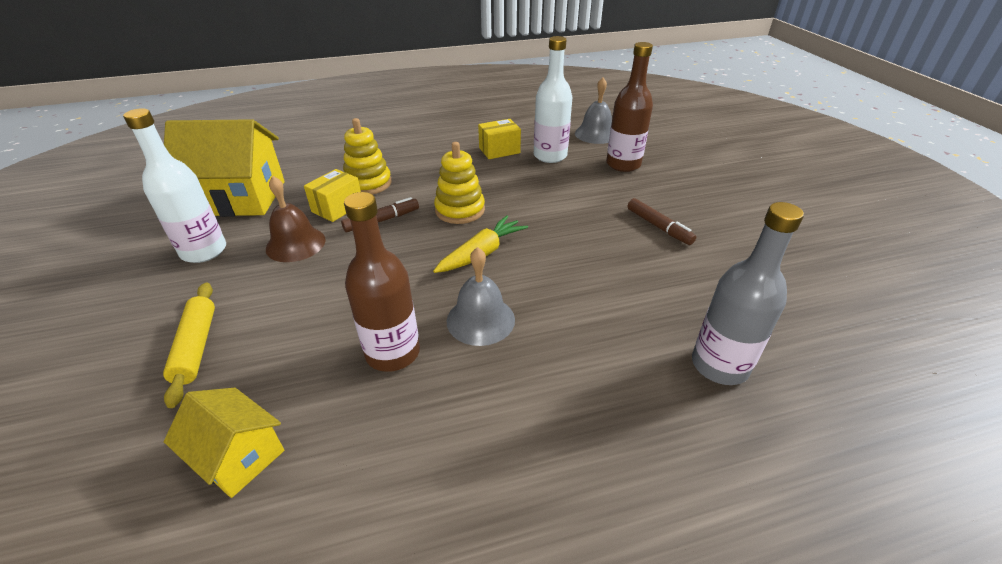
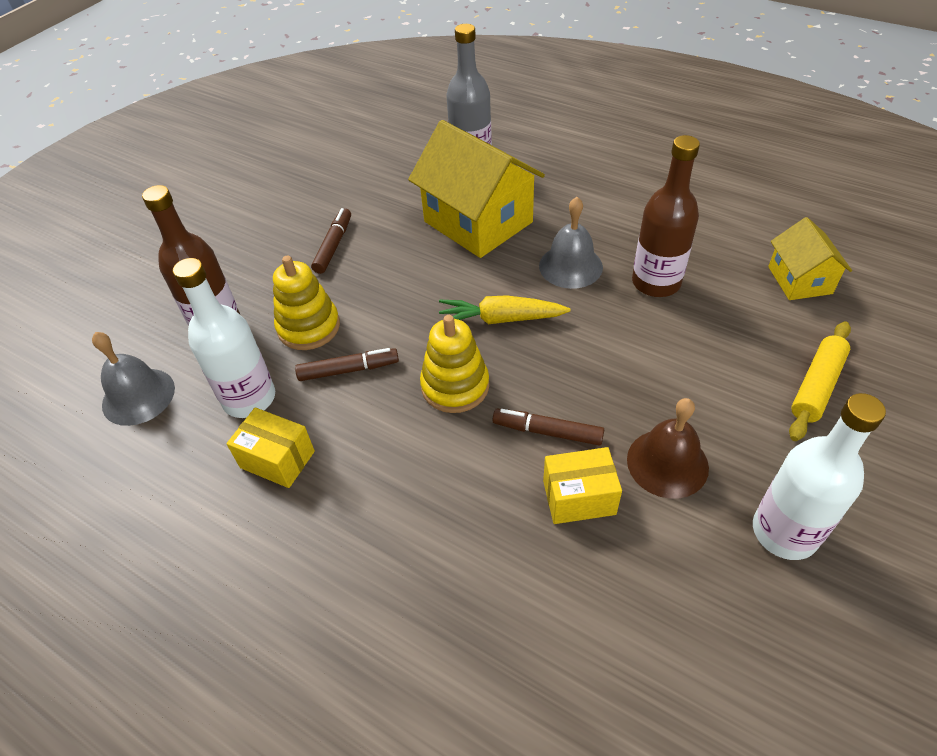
camera: 130 degrees left, 10 degrees up
yellow house [164,119,285,217] -> yellow house moved to [408,120,545,258]
yellow stacking toy [343,118,392,195] -> yellow stacking toy moved to [273,256,340,350]
none -> brown marker [295,348,399,381]

